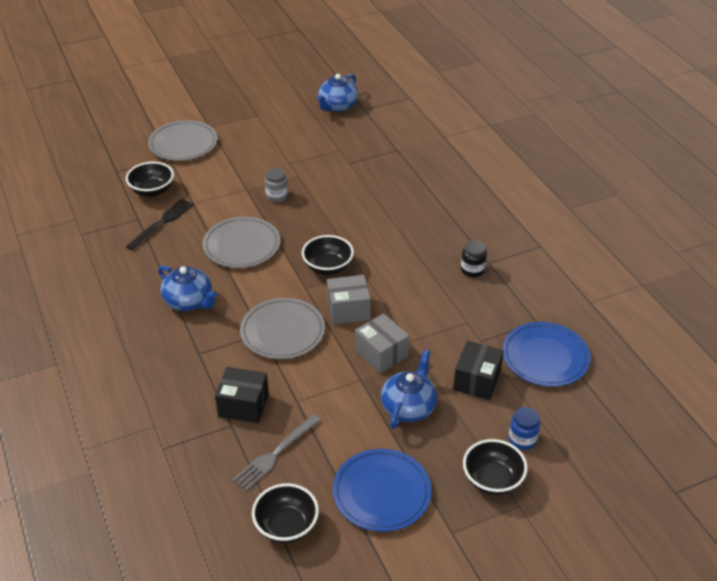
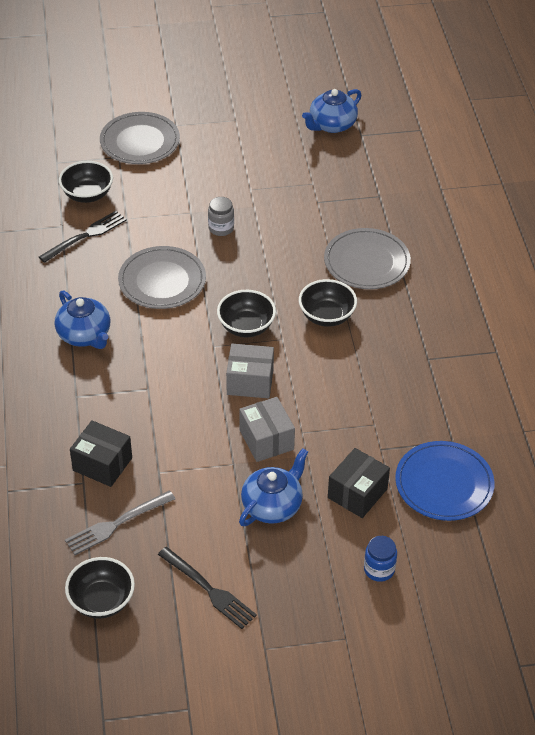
camera: 15 degrees right, 5 degrees up
grey plate [240,298,325,359] -> grey plate moved to [324,228,411,289]
blue plate [333,449,432,532] -> black fork [158,547,257,629]
black jar [461,240,487,277] -> none
black bowl [463,439,528,495] -> black bowl moved to [299,279,357,327]

